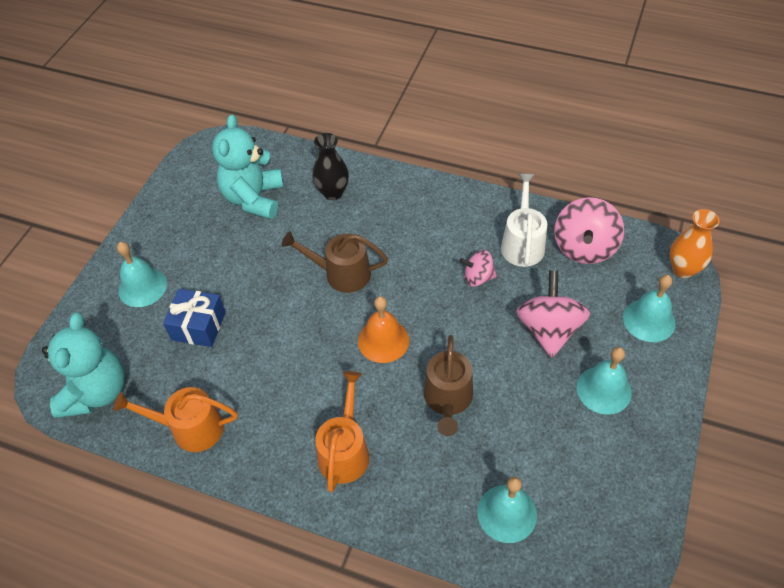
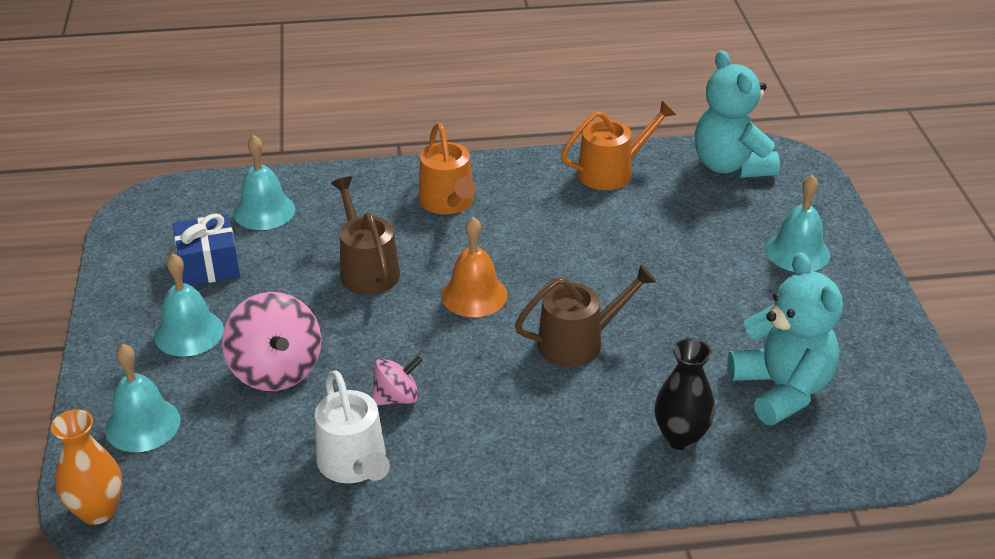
camera: 150 degrees right, 15 degrees down
blue gift [163,289,226,347] -> blue gift moved to [173,214,240,286]
pink spinning top [554,197,624,264] -> none

